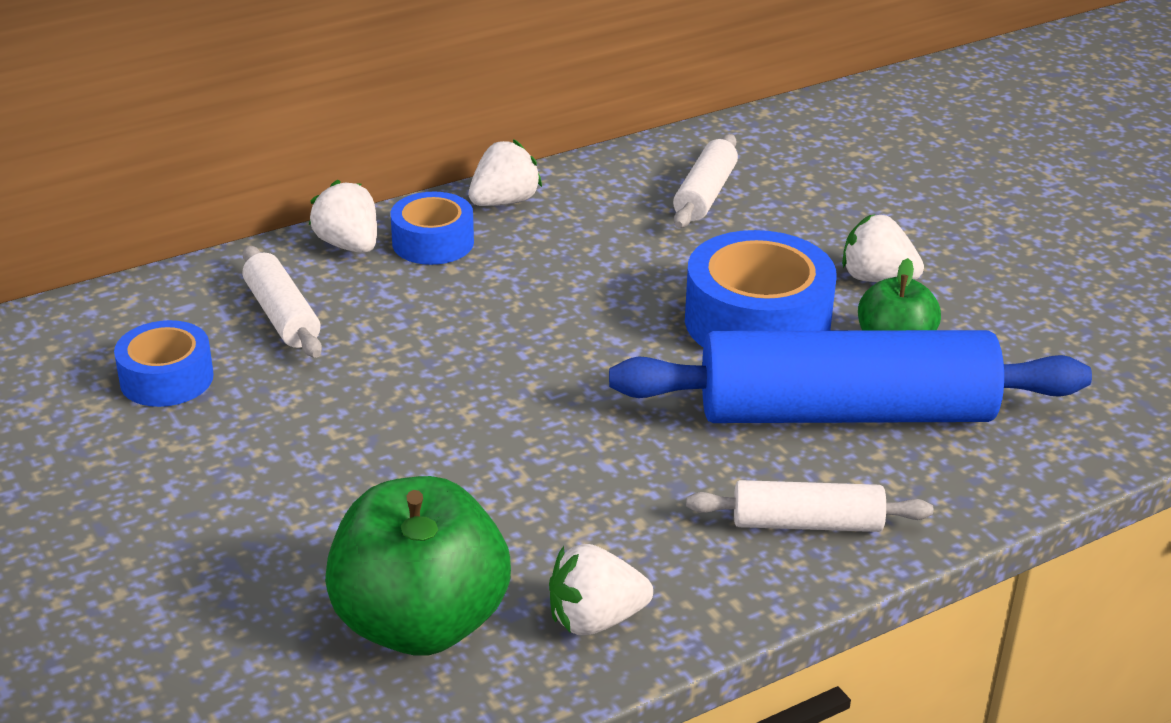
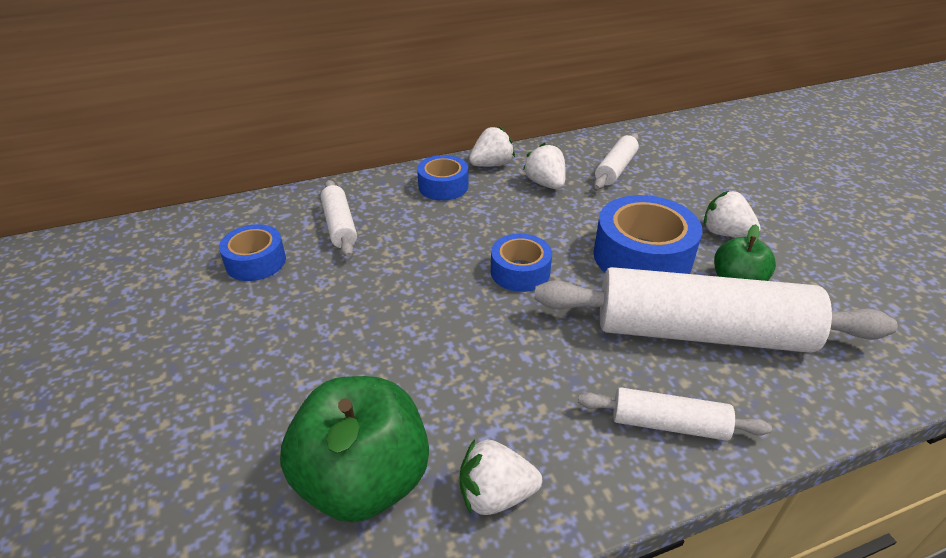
camera: 10 degrees right, 5 degrees up
white strawberry [309,179,377,253] -> white strawberry moved to [523,143,566,189]
blue rolling pin [609,330,1092,423] -> white rolling pin [534,267,897,353]
none -> blue tape [491,234,552,292]

